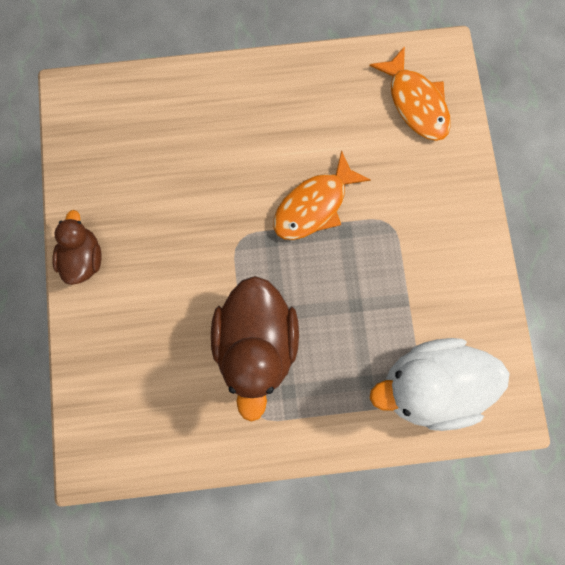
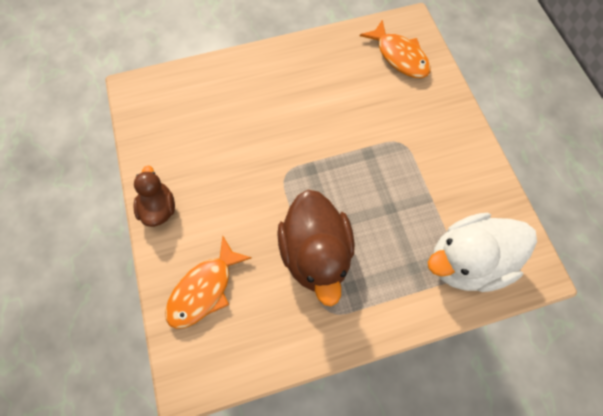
camera: 10 degrees left, 10 degrees down
orange fish [273,150,371,240] -> orange fish moved to [165,236,252,329]

